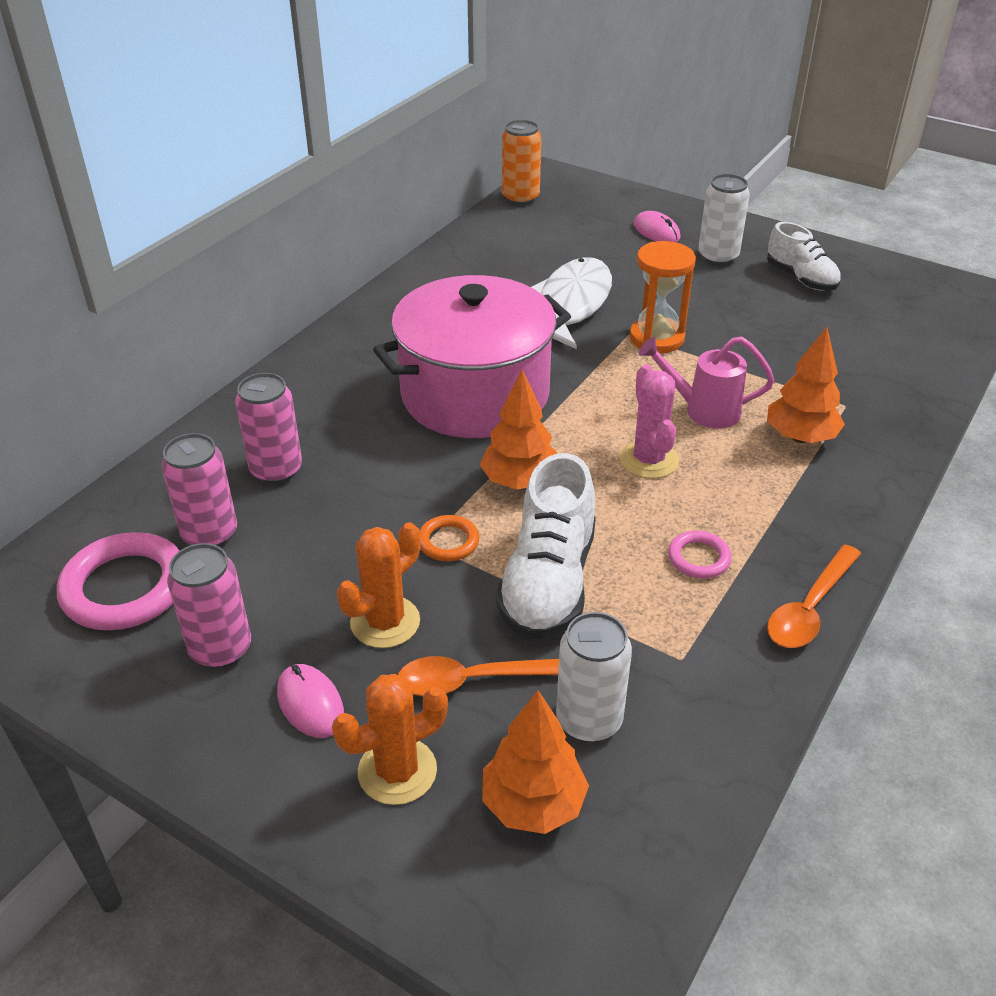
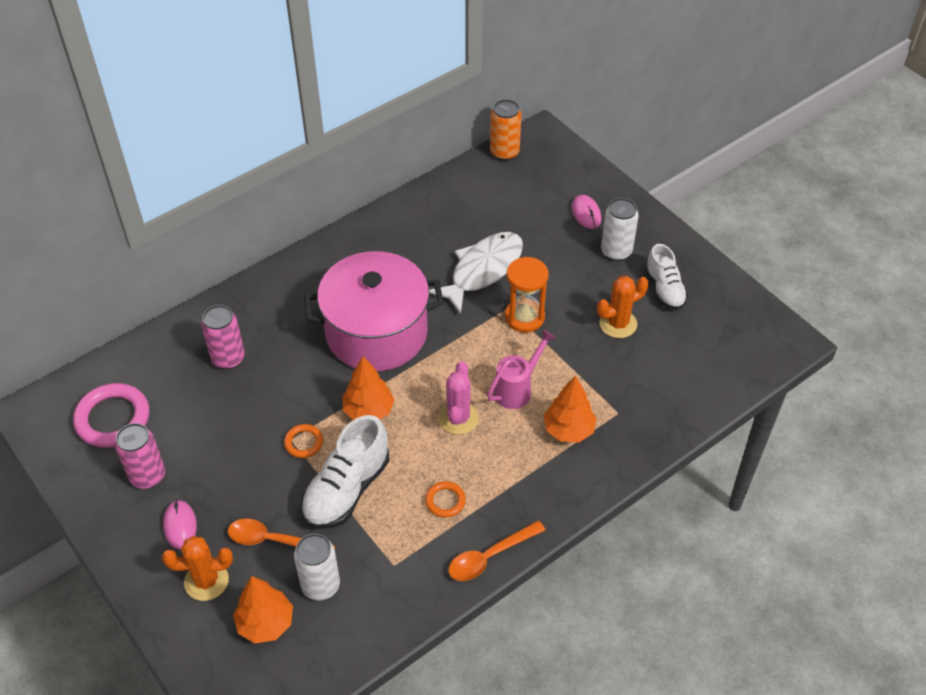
camera: 20 degrees right, 10 degrees up
pink can [161,433,237,547] -> none
orange cactus [337,522,421,648] -> orange cactus moved to [597,276,649,338]
pink watering can [638,337,774,429] -> pink watering can turned 105 degrees clockwise [487,329,556,409]
pink ring [668,531,732,578] -> orange ring [425,481,466,518]

